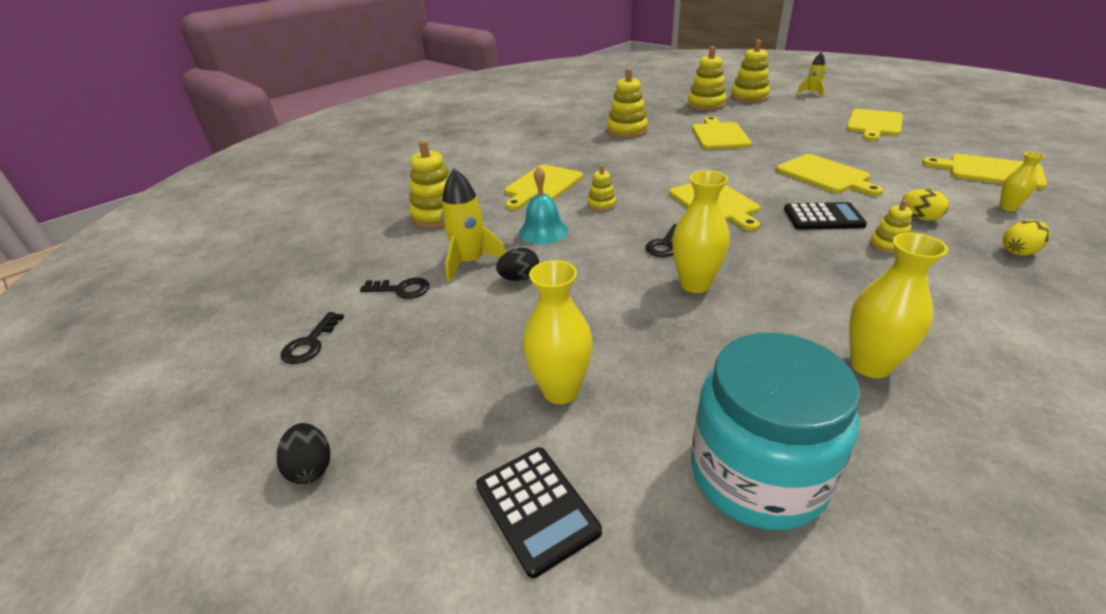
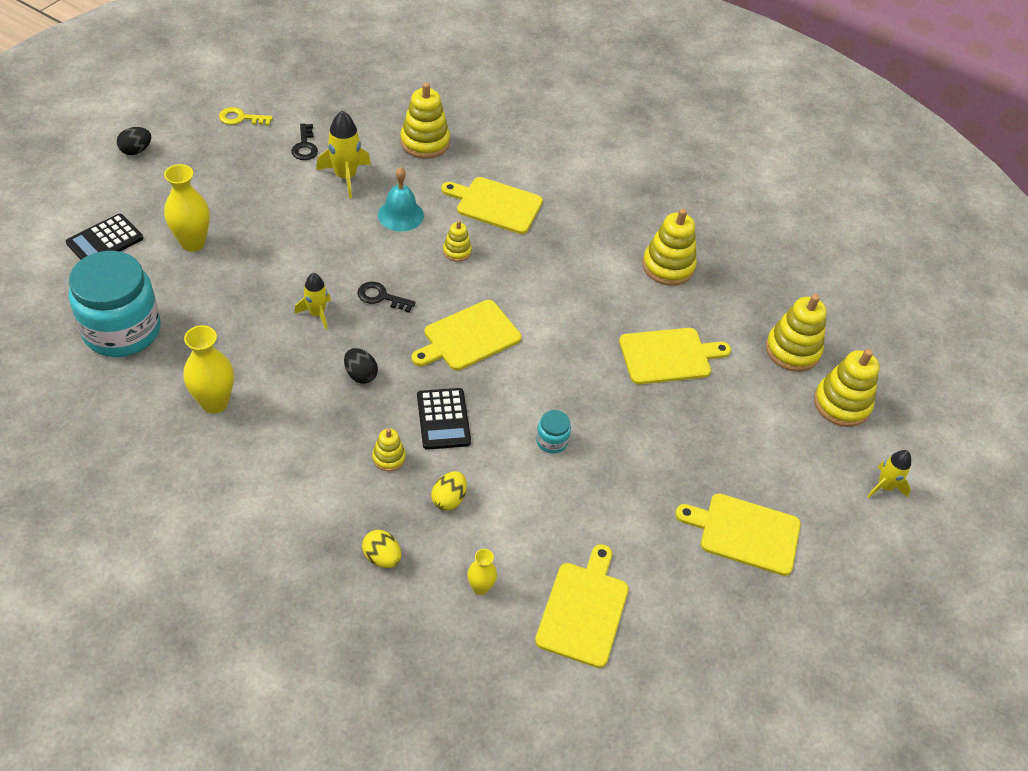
camera: 70 degrees right, 15 degrees up
black key [281,312,344,364] -> yellow key [219,107,273,126]
black egg [496,248,539,281] -> black egg moved to [344,348,378,383]
yellow vase [672,170,730,293] -> yellow rocket [294,273,331,329]
yellow cutting board [776,154,883,196] -> turquoise jar [536,410,571,454]

